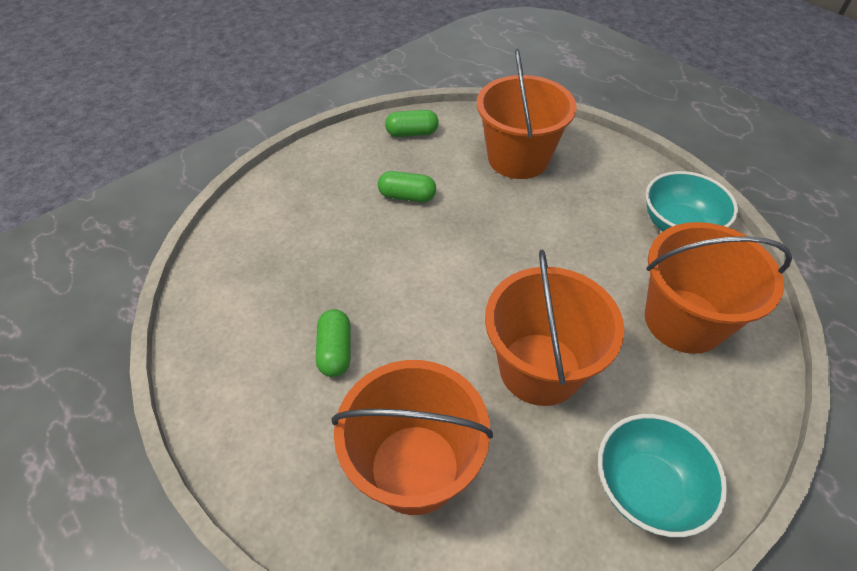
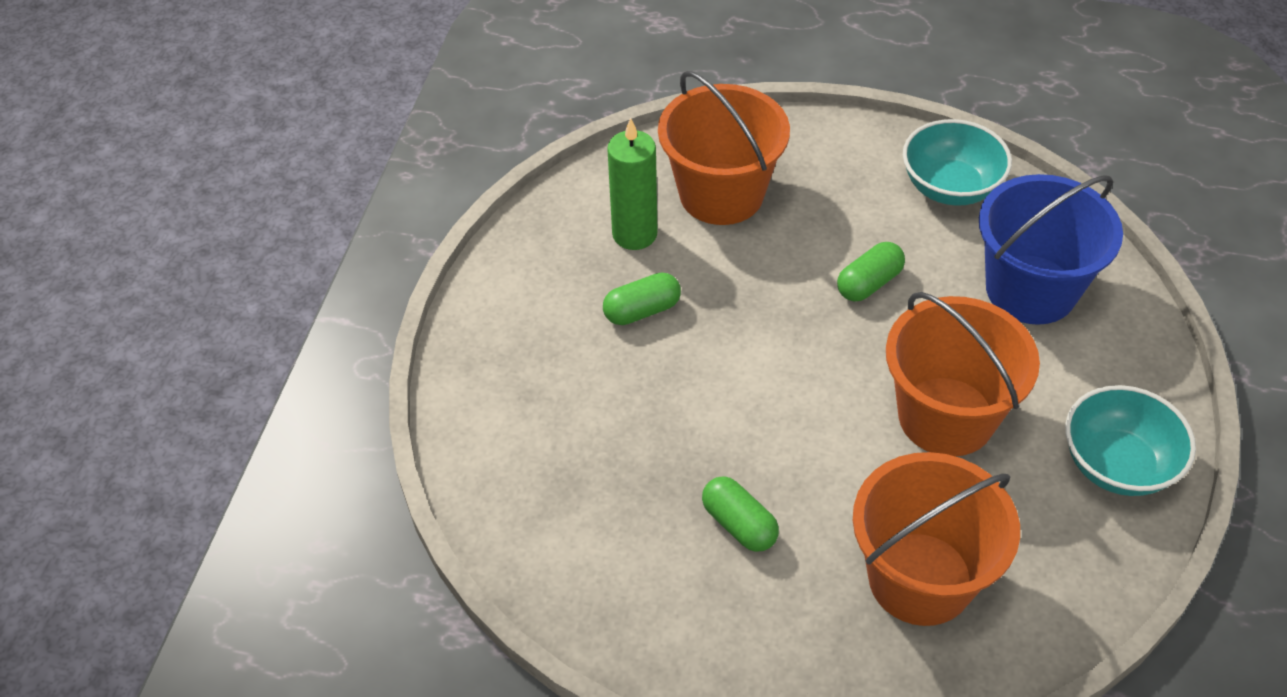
camera: 35 degrees left, 0 degrees up
green capsule [385,110,439,137] -> green capsule moved to [837,242,905,301]
orange bucket [645,222,792,354] -> blue bucket [979,174,1123,325]
none -> green candle [607,118,658,250]

